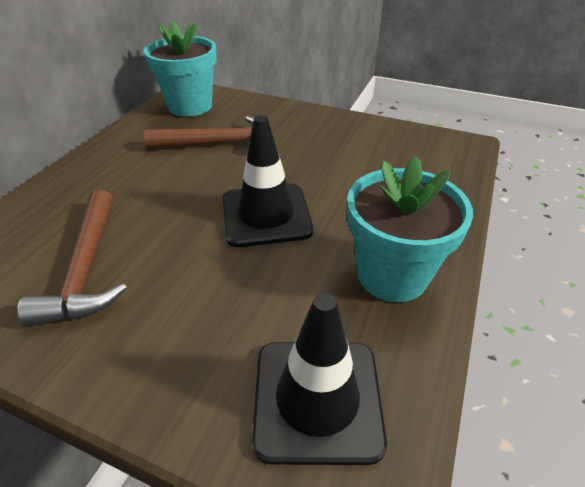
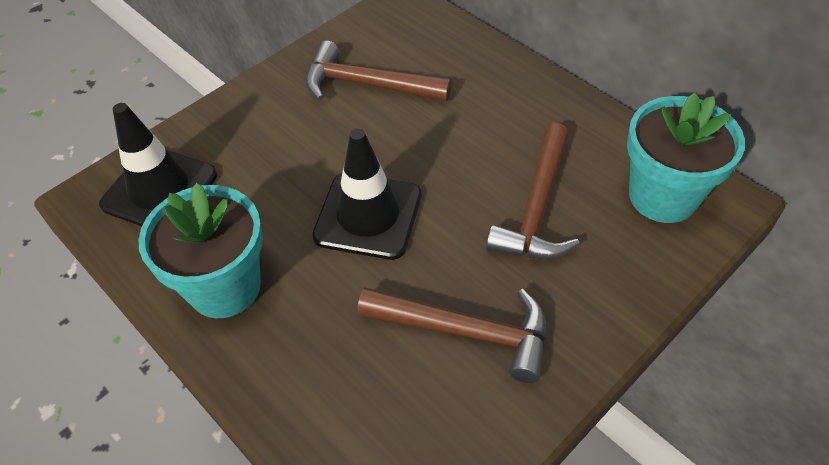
camera: 115 degrees right, 10 degrees up
none -> brown hammer [357,288,546,383]

